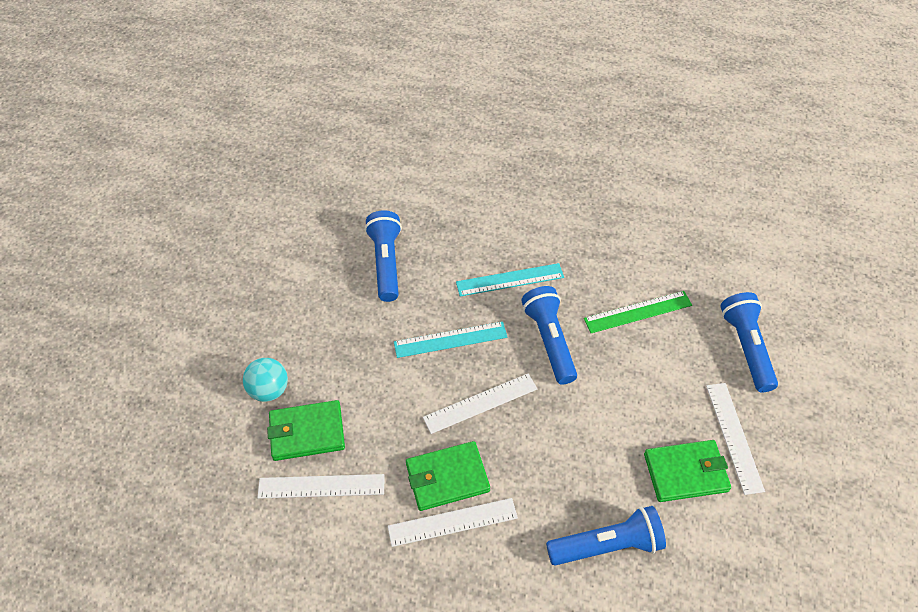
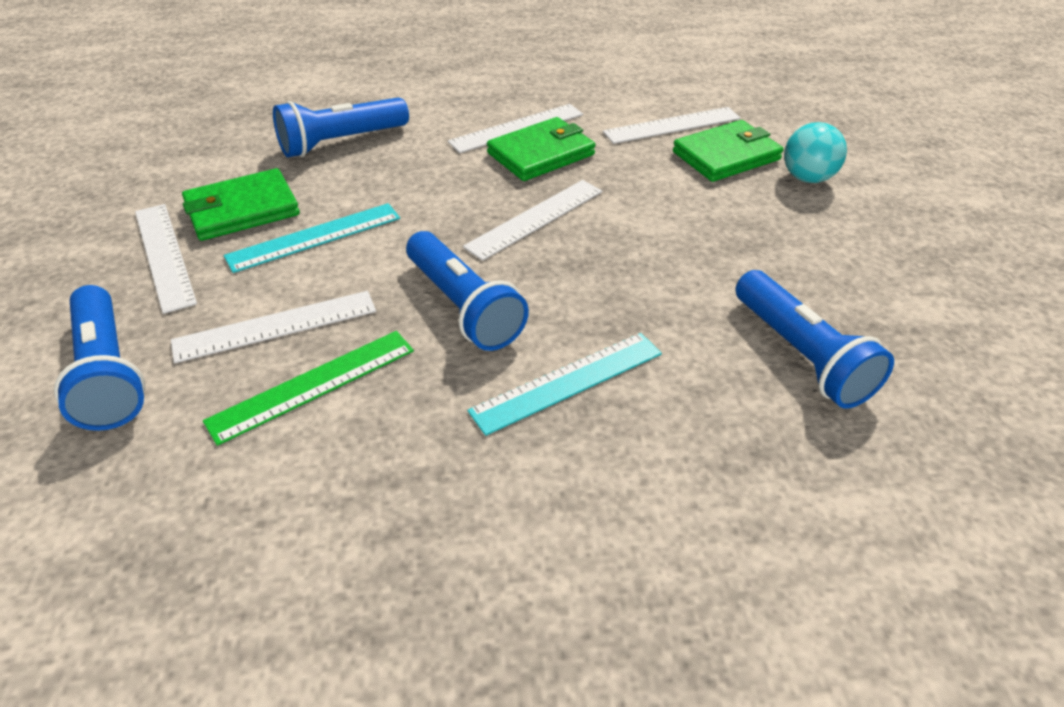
camera: 160 degrees right, 10 degrees down
turquoise ruler [394,322,507,358] -> turquoise ruler moved to [224,203,400,273]
none -> white ruler [171,291,376,363]

